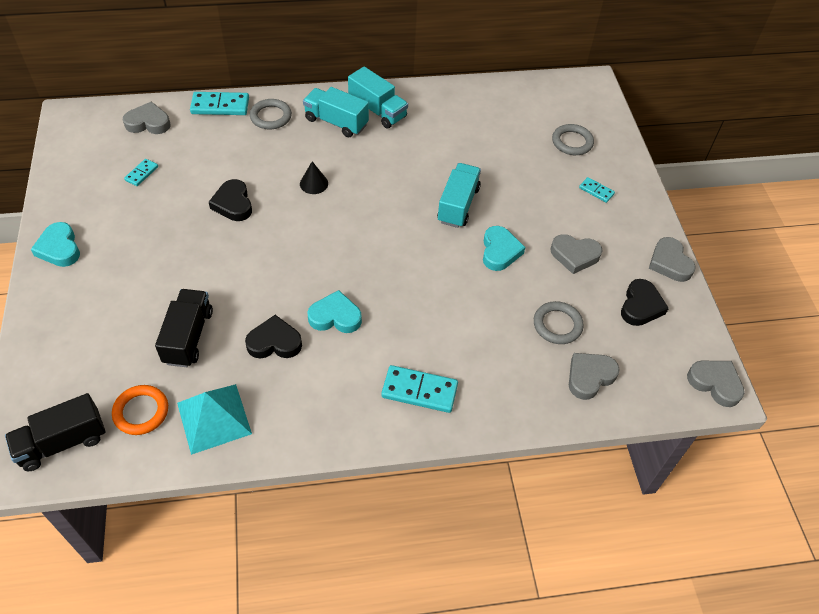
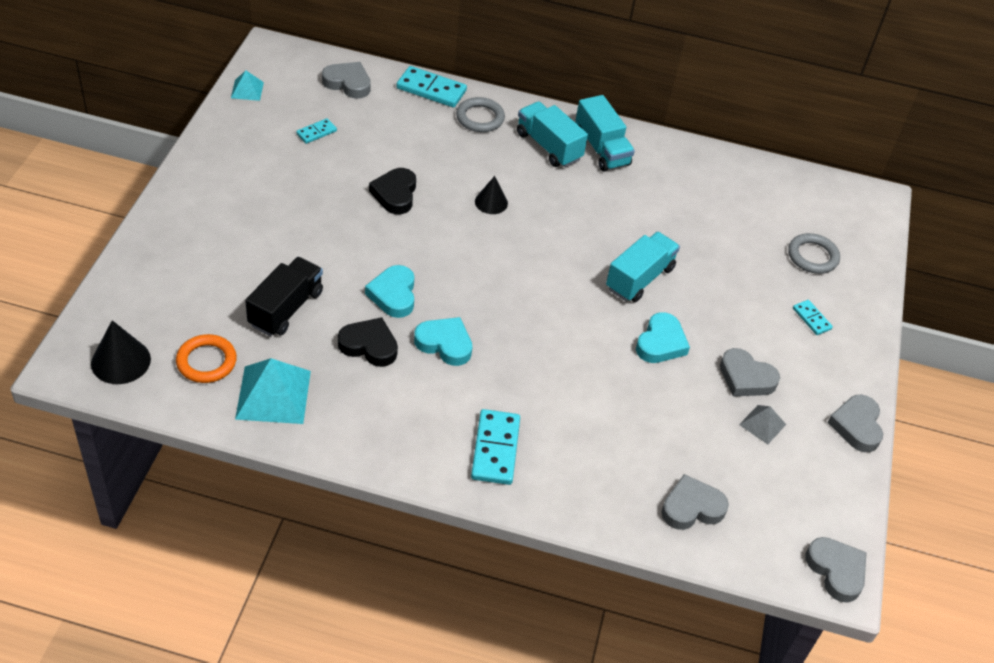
camera: 20 degrees right, 5 degrees down
black truck [5,393,105,472] -> black cone [91,320,151,384]
turquoise heart [31,222,80,267] -> turquoise heart moved to [365,265,414,318]
turquoise domino [381,365,458,413] -> turquoise domino turned 60 degrees clockwise [471,409,520,485]
grey ring [534,301,584,344] -> none
black heart [621,279,669,326] -> none
none -> turquoise pyramid [231,70,264,101]
none -> grey pyramid [739,405,786,445]

